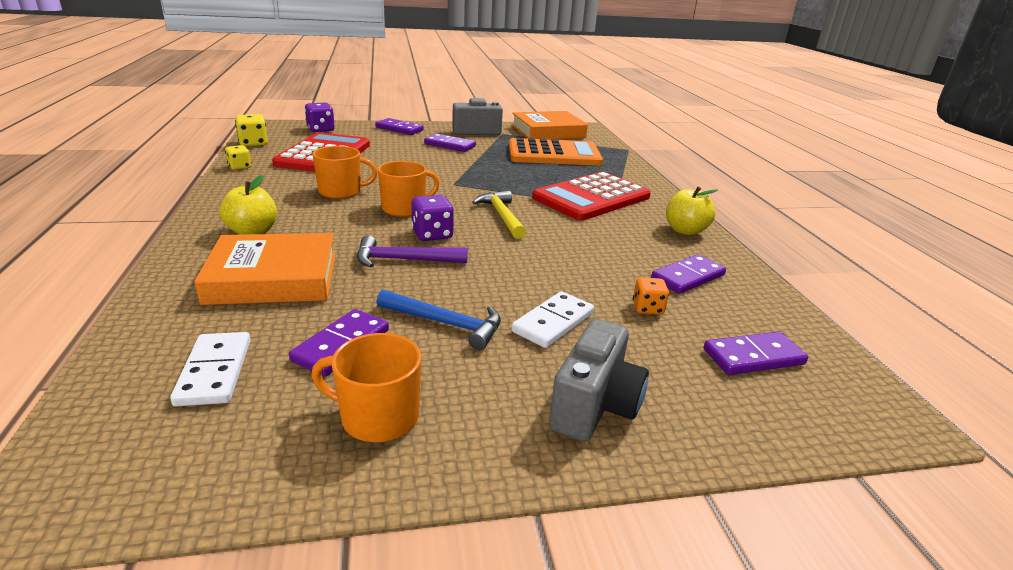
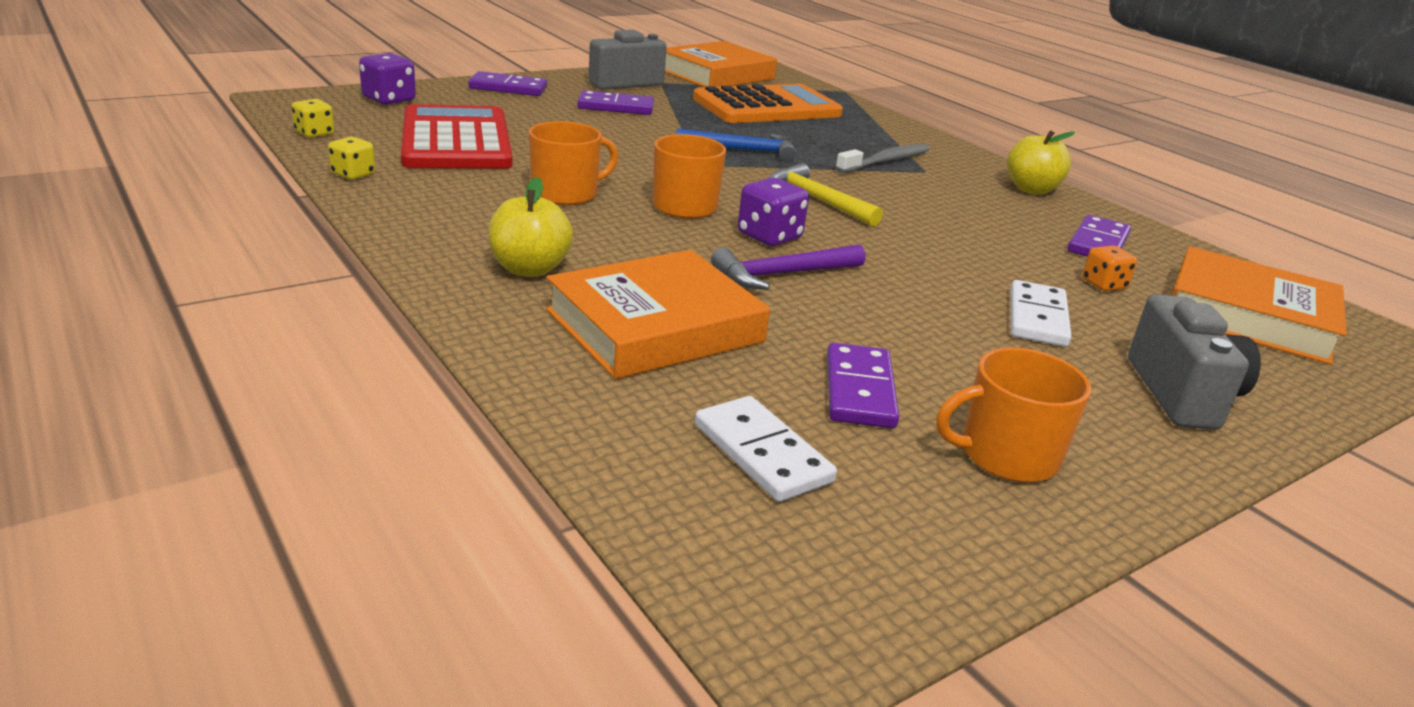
camera: 25 degrees left, 0 degrees up
yellow dice [235,114,268,147] -> yellow dice [292,99,334,138], size x0.66
blue hammer [376,289,501,350] -> blue hammer moved to [676,128,796,162]
red calculator [532,172,651,221] -> grey toothbrush [835,144,930,174]
purple domino [704,332,808,375] -> orange book [1172,246,1347,365]

